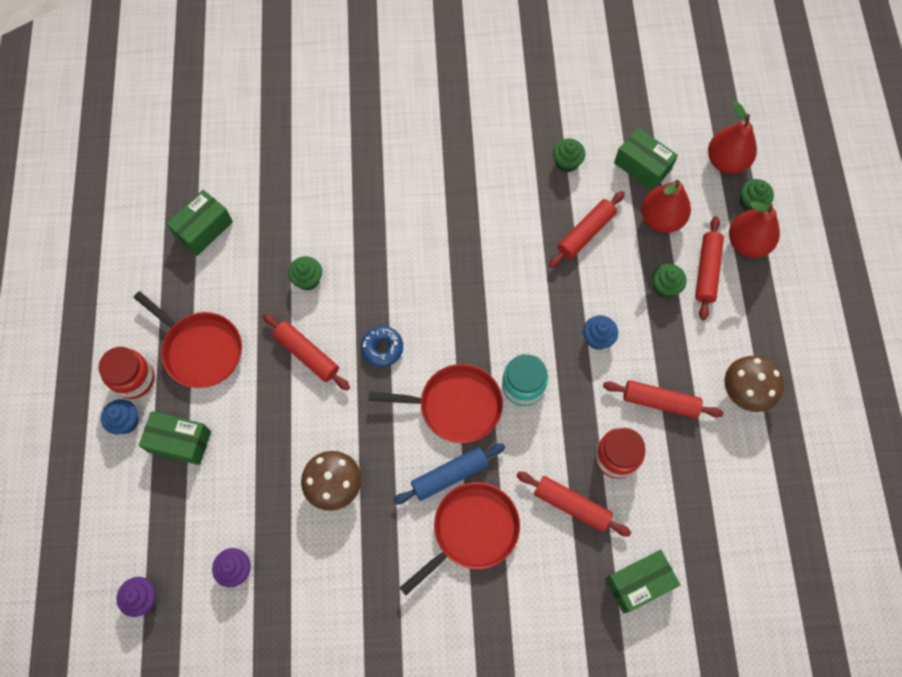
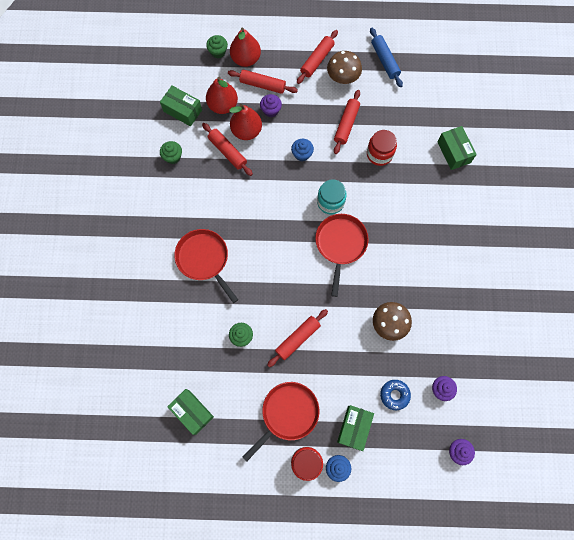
camera: 85 degrees left, 5 degrees up
blue donut [361,326,403,367] -> blue donut moved to [380,380,411,410]
blue rolling pin [393,444,505,505] -> blue rolling pin moved to [370,27,403,87]
red pan [400,482,520,595] -> red pan moved to [174,229,238,303]
red rolling pin [516,472,631,537] -> red rolling pin moved to [297,30,338,84]
green box [614,127,678,190] -> green box turned 75 degrees clockwise [160,86,202,126]
green cupcake [652,264,687,298] -> purple cupcake [260,94,282,117]
red pear [708,101,757,174] -> red pear moved to [229,104,262,140]

